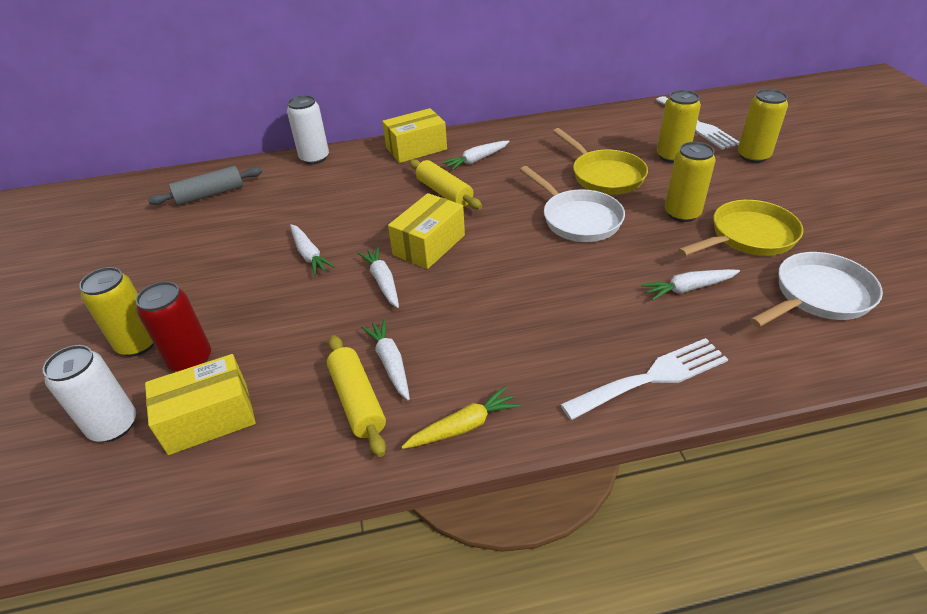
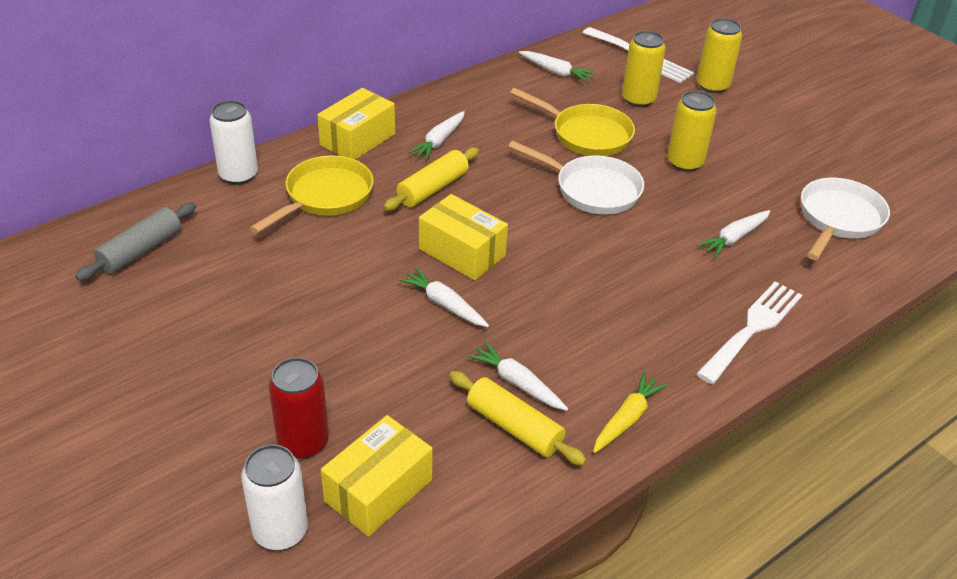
camera: 30 degrees left, 0 degrees up
yellow can [79,267,154,356] -> none
white carrot [290,224,335,276] -> white carrot moved to [519,51,596,82]
yellow box [388,193,465,269] -> yellow box turned 60 degrees counterclockwise [419,194,508,280]
yellow rolling pin [409,159,482,209] -> yellow rolling pin turned 75 degrees counterclockwise [384,147,479,211]
yellow pan [678,200,803,256] -> yellow pan moved to [250,155,374,234]

